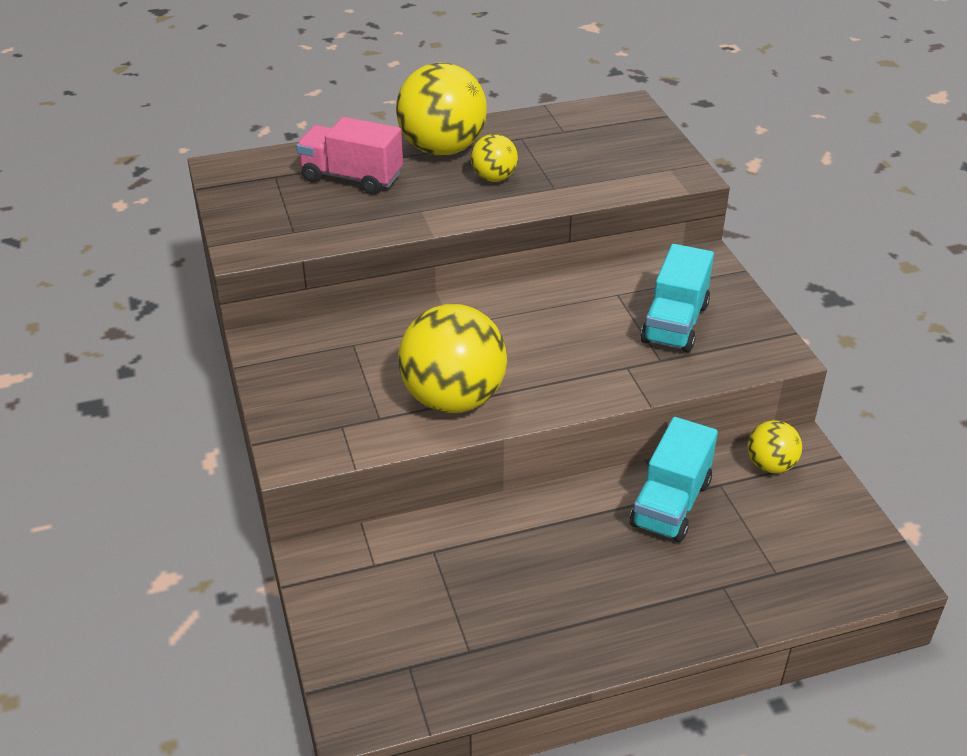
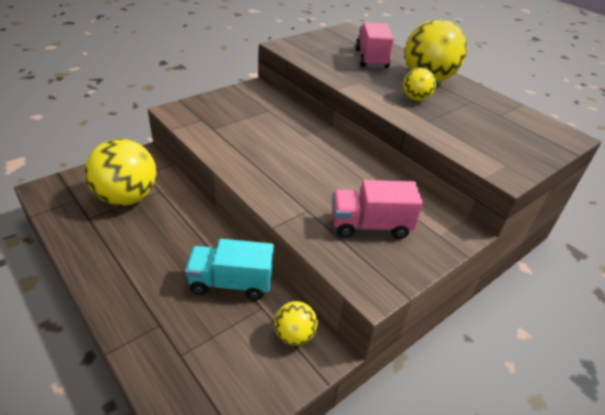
camera: 65 degrees right, 0 degrees up
yellow ball [398,304,507,413] -> yellow ball moved to [85,139,157,206]
turquoise truck [641,244,714,352] -> pink truck [332,180,423,239]

